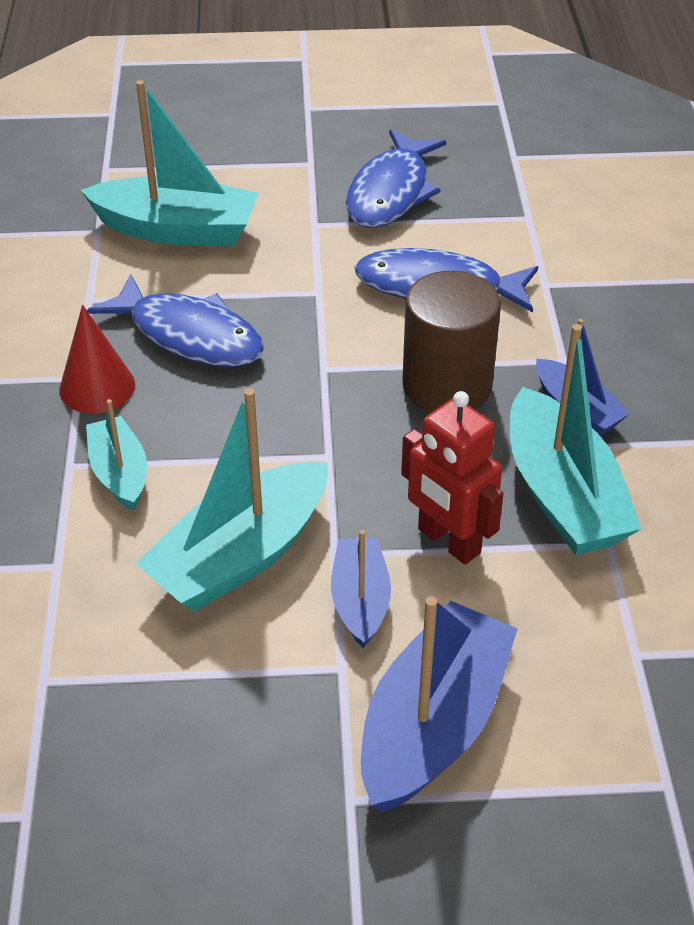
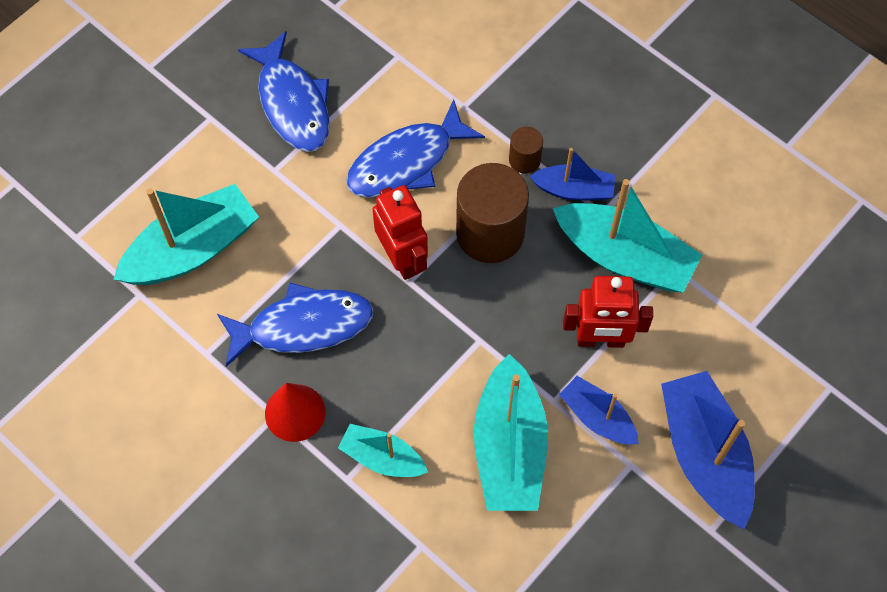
camera: 45 degrees left, 20 degrees up
none -> red robot [373,185,428,280]
none -> brown cylinder [509,127,543,174]

